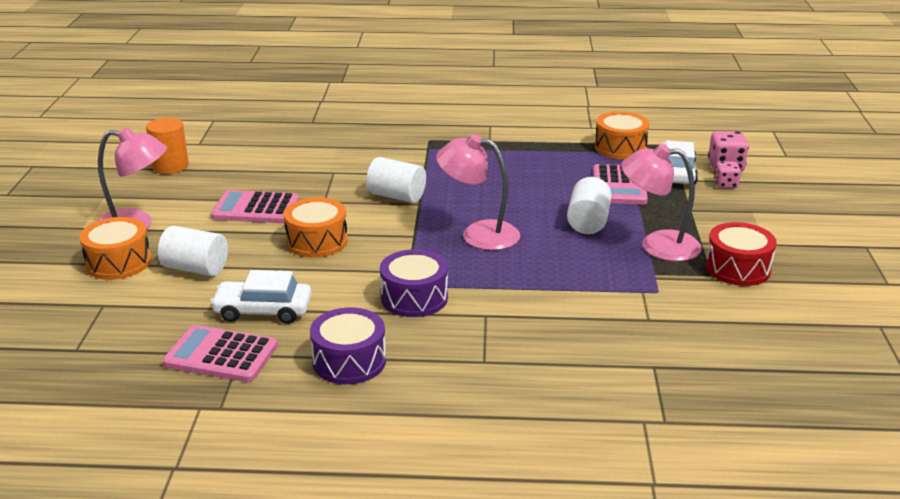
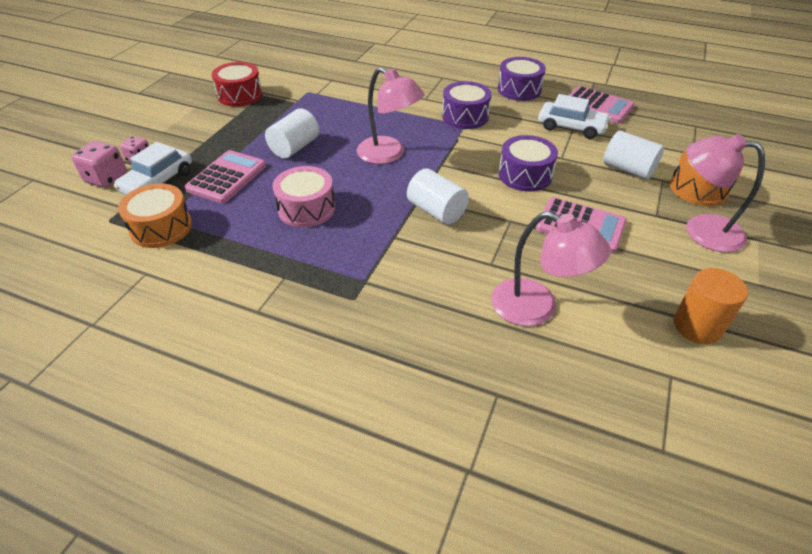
camera: 160 degrees left, 15 degrees up
orange drum [284,197,348,257] -> purple drum [499,135,558,192]
pink lamp [621,144,702,262] -> pink lamp moved to [491,211,611,326]
none -> pink drum [273,166,335,228]

